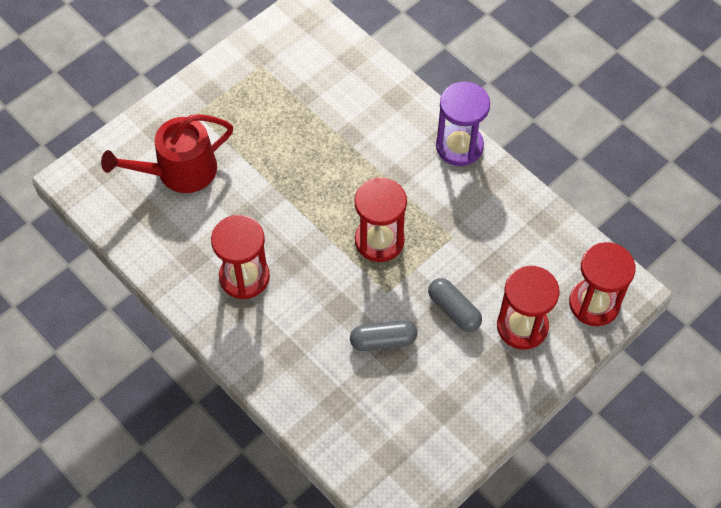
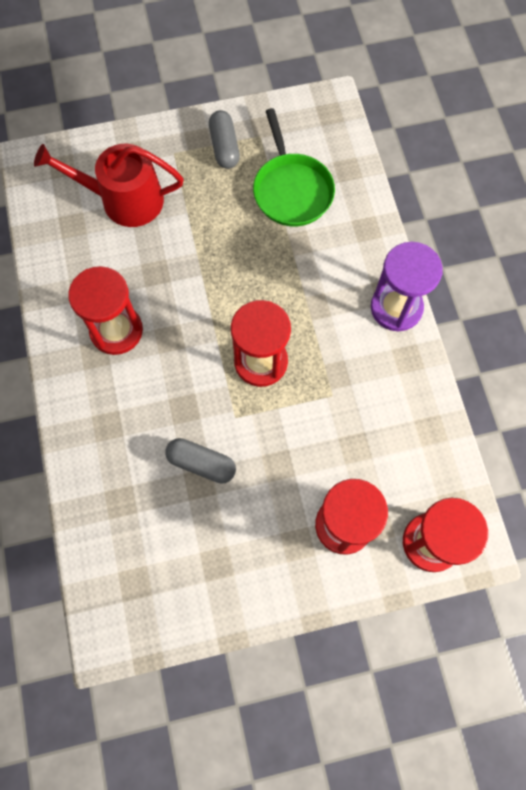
camera: 30 degrees right, 10 degrees up
grey capsule [428,278,482,332] -> grey capsule moved to [209,110,240,169]
none -> green pan [253,108,335,226]

